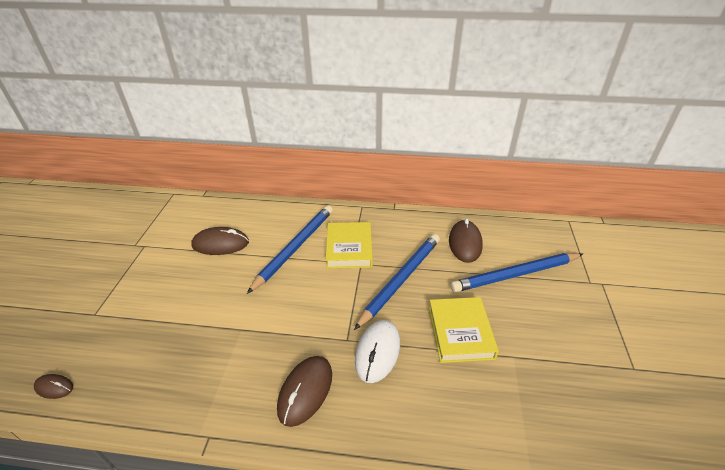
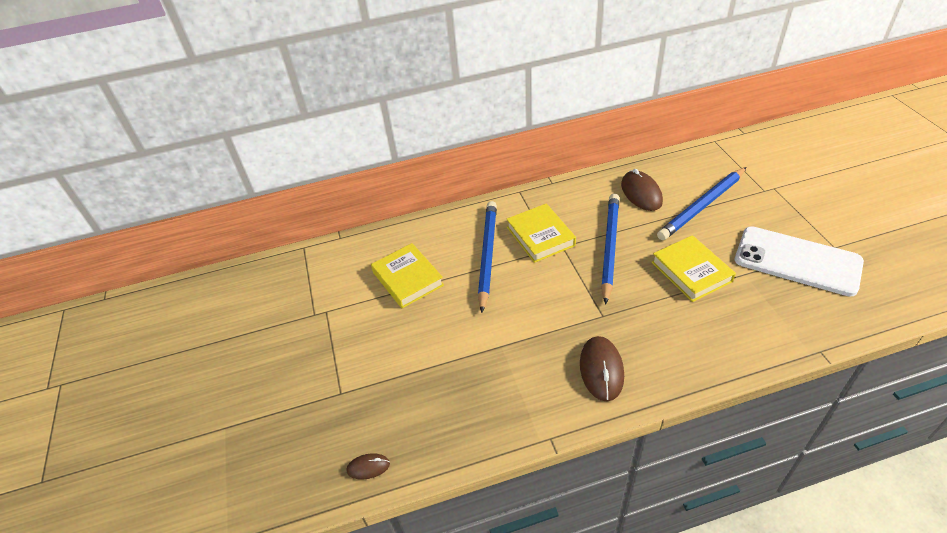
camera: 20 degrees left, 5 degrees up
brown mouse [191,227,249,255] -> yellow book [371,243,444,308]
white mouse [355,320,400,383] -> none
none -> white phone [735,226,864,297]

